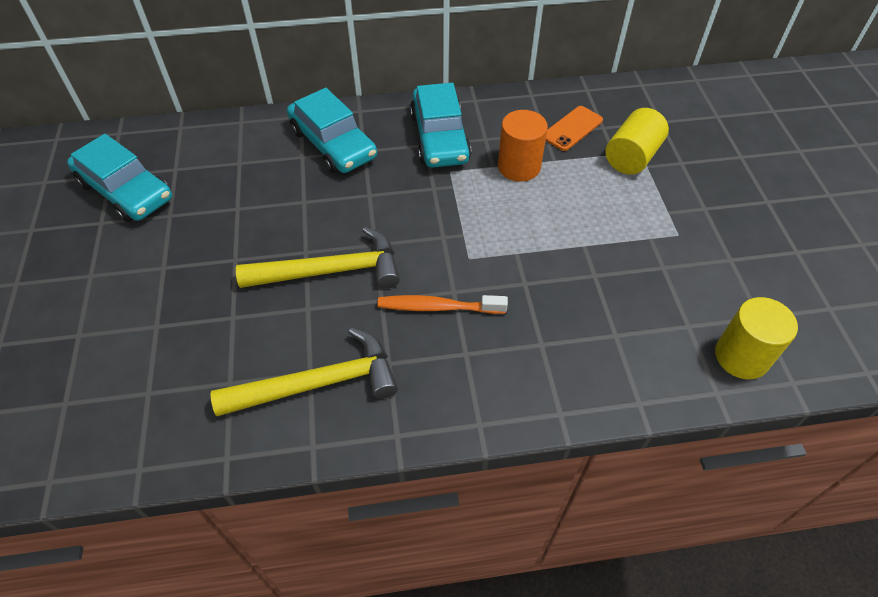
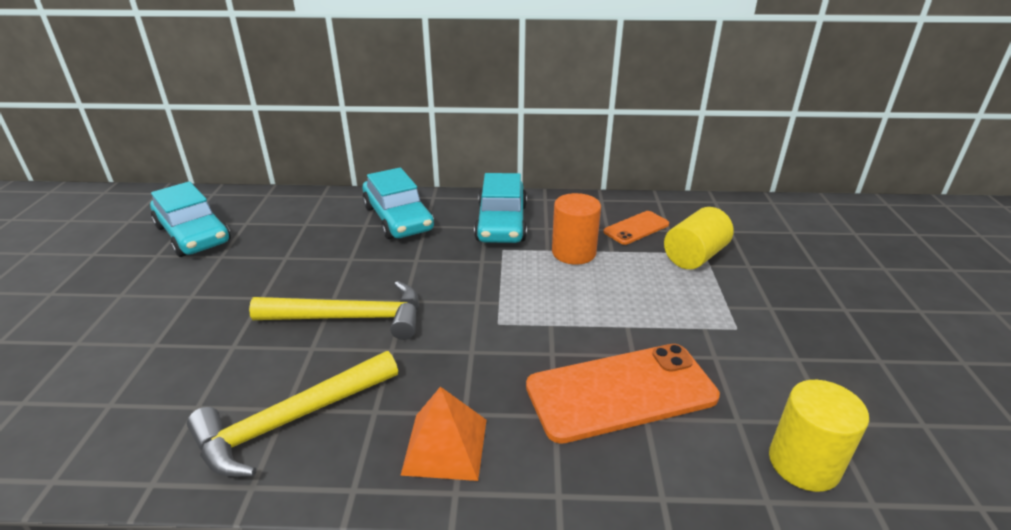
camera: 10 degrees right, 20 degrees down
yellow hammer [210,328,398,416] -> yellow hammer turned 150 degrees clockwise [187,351,398,477]
orange toothbrush [377,295,508,314] -> none
none -> orange pyramid [400,387,486,481]
none -> orange phone [526,344,720,444]

